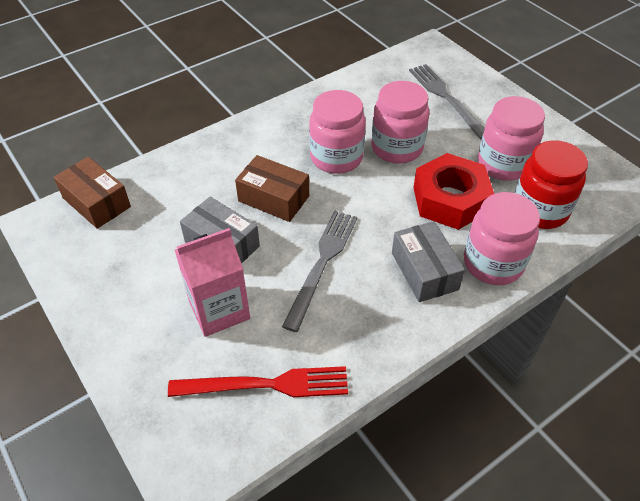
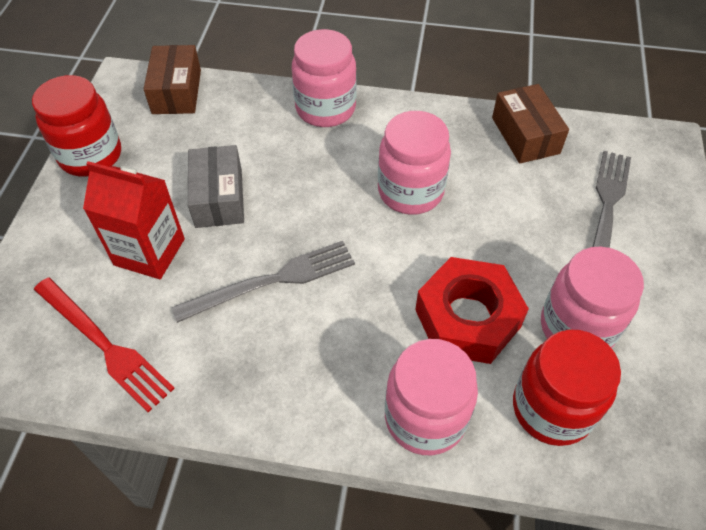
camera: 45 degrees right, 5 degrees up
pink carton [175,228,250,337] -> red carton [83,161,185,279]
brown box [235,155,309,222] -> brown box moved to [492,84,569,163]
pink jar [371,81,429,164] -> pink jar moved to [292,29,357,127]
grey box [392,221,465,302] -> none
none -> red jar [32,75,121,176]

